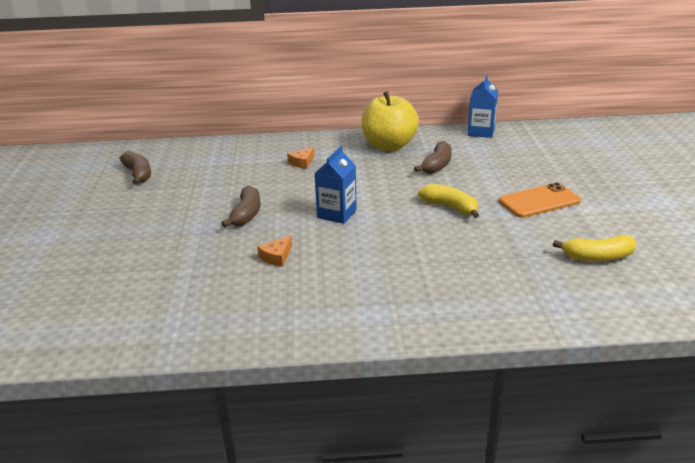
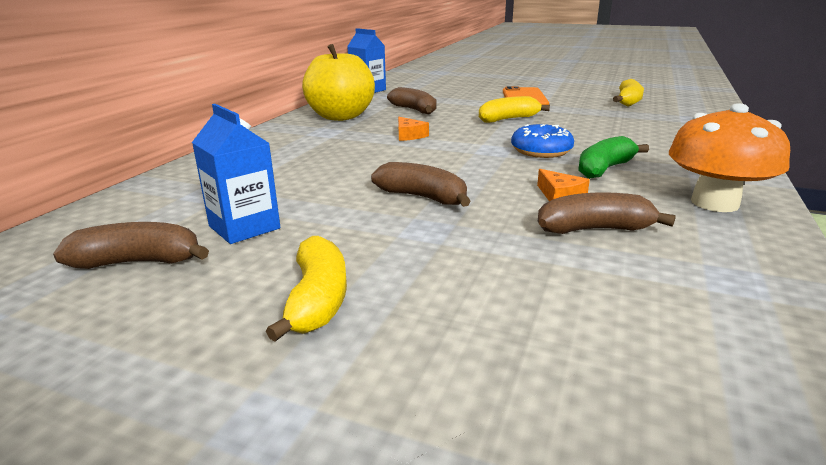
camera: 65 degrees left, 5 degrees down
orange cheese [287,147,315,169] -> orange cheese moved to [398,117,429,141]
blue carton [315,146,357,224] -> blue carton moved to [192,104,280,244]
none -> yellow banana [266,236,347,342]
none -> blue donut [511,124,574,158]
none -> brown banana [538,192,676,234]
none -> green banana [578,136,649,179]
none -> orange mushroom [669,103,790,212]

